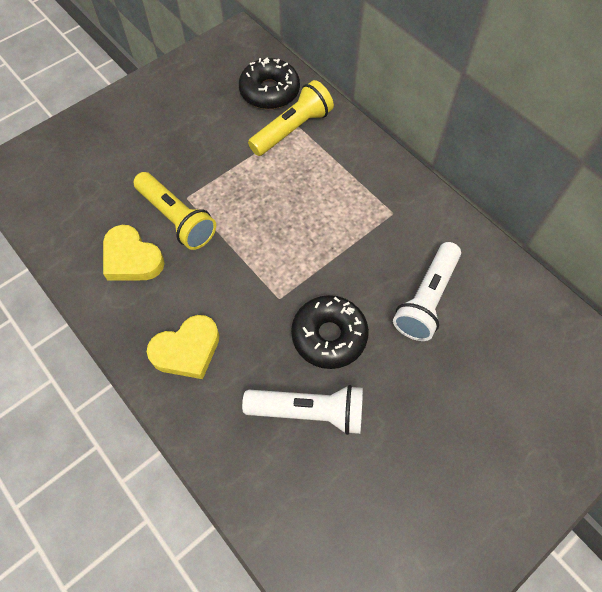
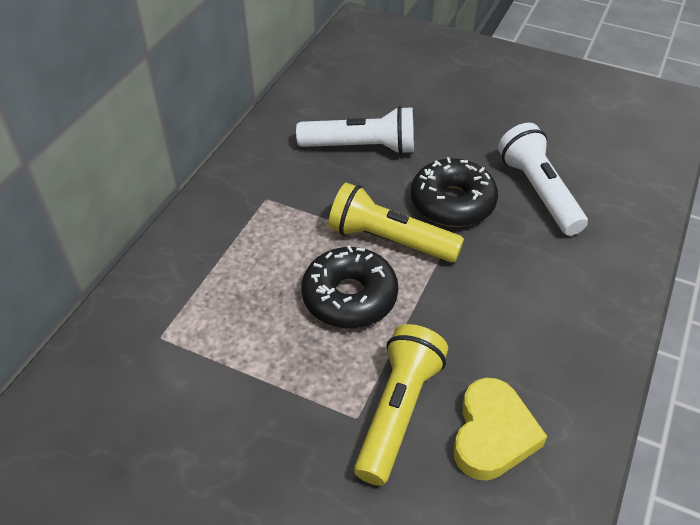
camera: 115 degrees left, 15 degrees down
yellow heart [147,315,220,379] -> none
black donut [239,58,300,109] -> black donut moved to [301,245,398,328]
yellow flashlight [248,80,334,156] -> yellow flashlight moved to [328,183,464,263]

